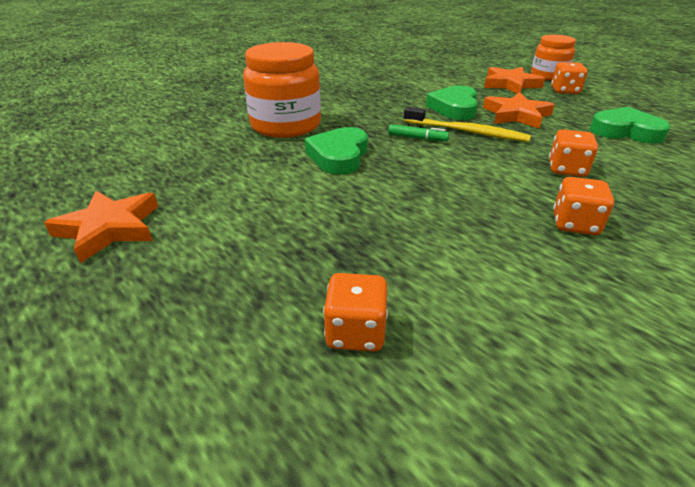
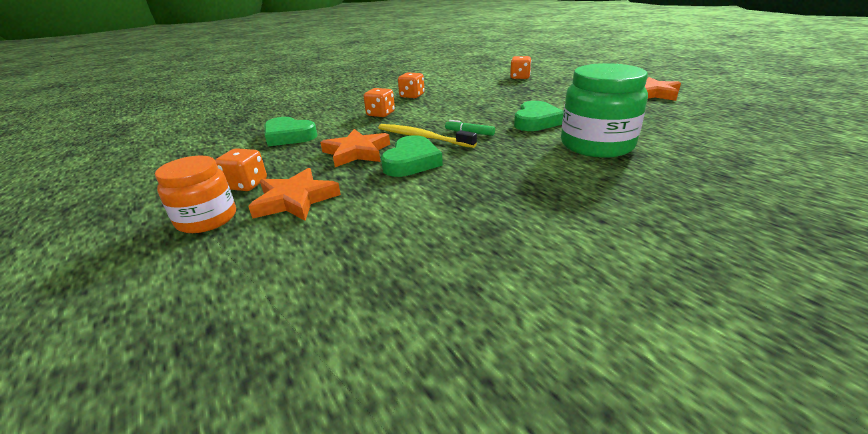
camera: 170 degrees left, 5 degrees down
orange jar [243,42,321,138] -> green jar [561,63,648,158]

